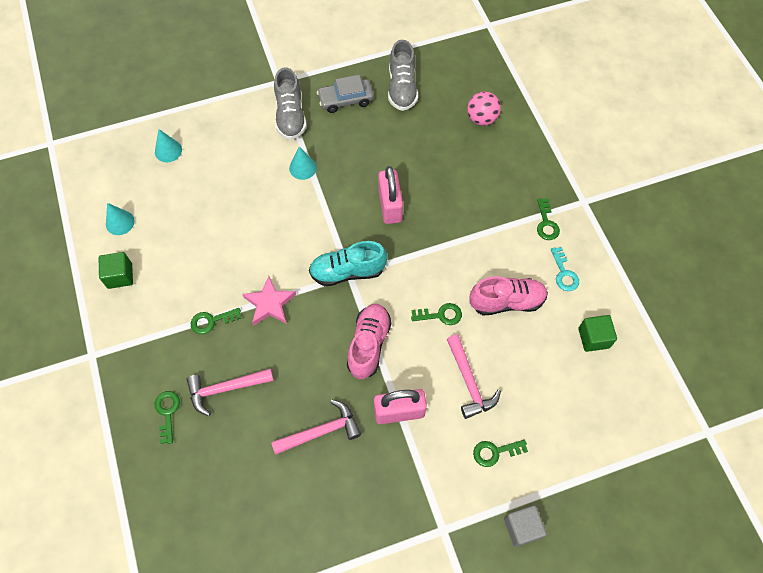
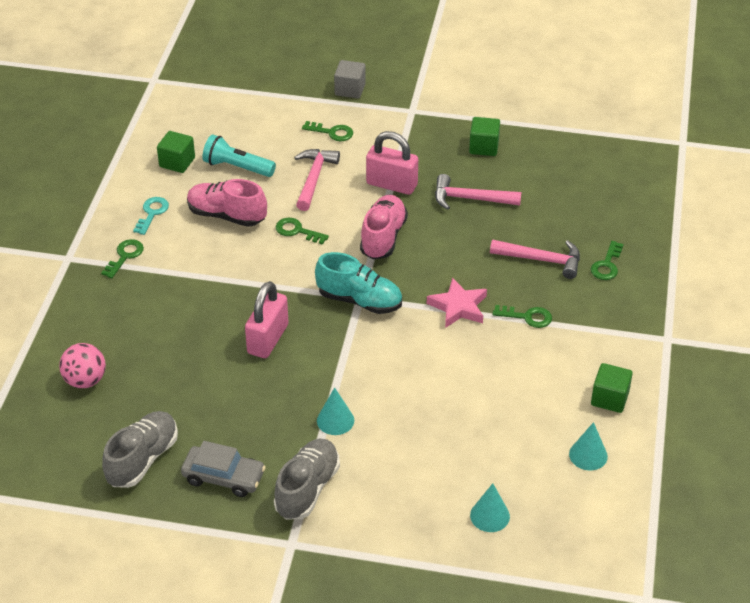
camera: 150 degrees left, 20 degrees down
pink shoe [347,304,392,379] -> pink shoe turned 150 degrees clockwise [360,195,408,259]
none -> turquoise flashlight [202,134,276,177]
none -> green cube [469,117,500,156]

